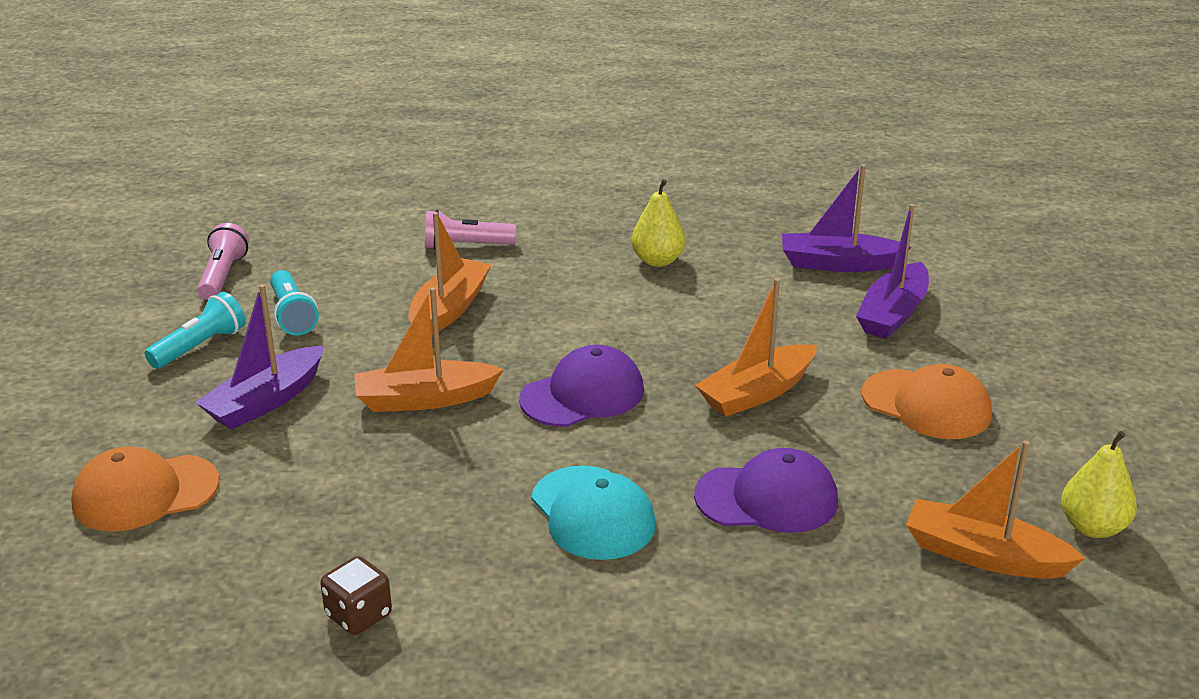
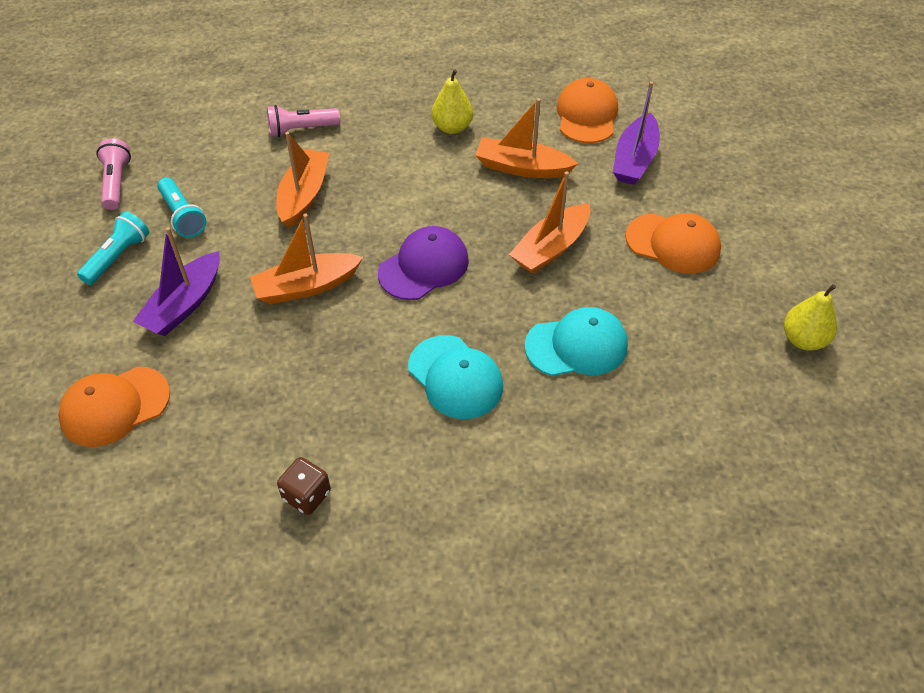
camera: 10 degrees left, 20 degrees up
purple cap [694,448,838,533] -> turquoise cap [524,307,628,376]
purple boat [782,164,911,272] -> orange cap [556,78,618,143]
orange boat [906,440,1085,579] -> orange boat moved to [475,98,578,178]

